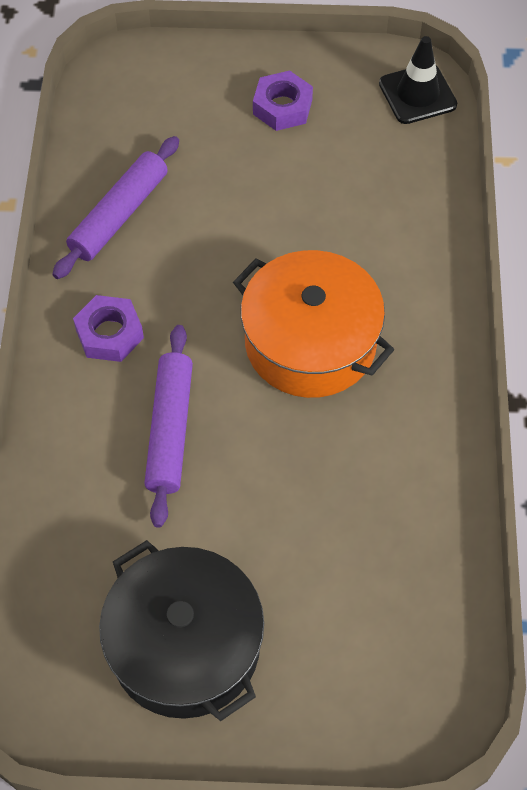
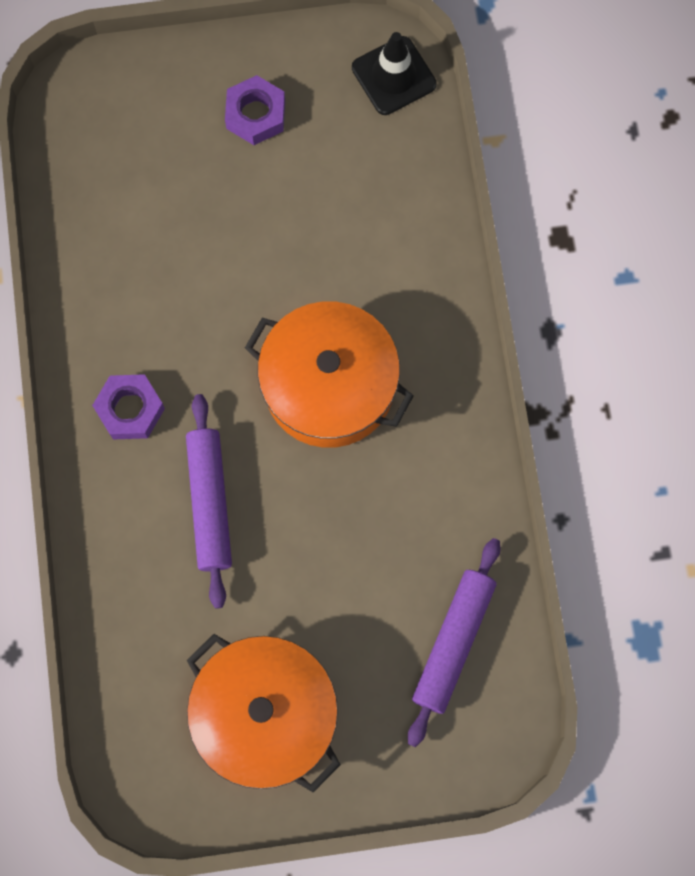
camera: 10 degrees left, 15 degrees up
purple rolling pin [52,136,179,279] -> purple rolling pin moved to [408,538,500,747]
black pot [99,540,264,721] -> orange pot [187,634,341,792]

